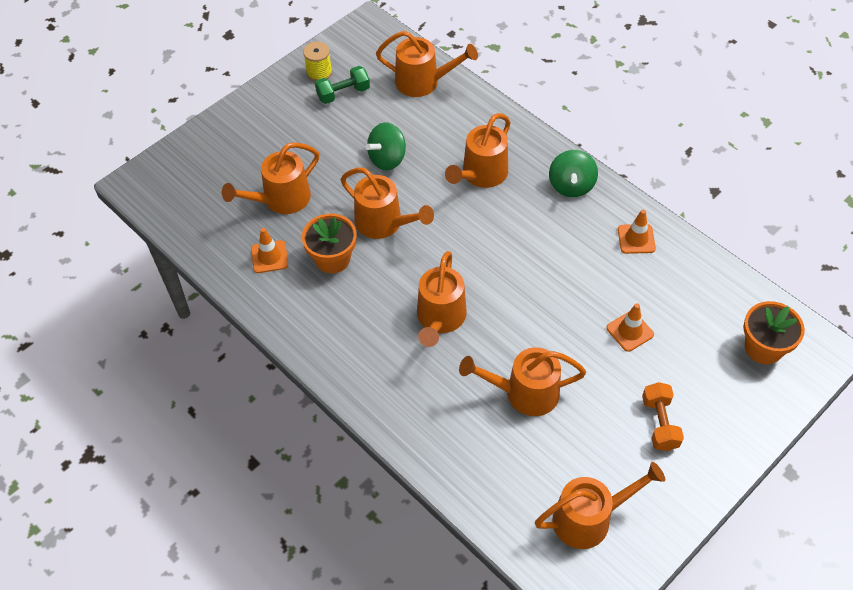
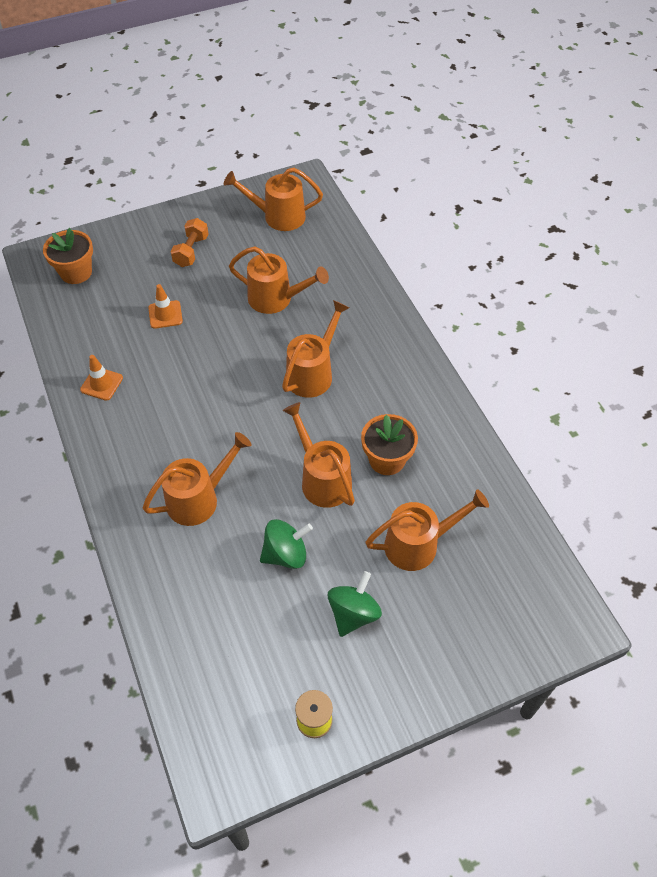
camera: 160 degrees left, 0 degrees up
orange traffic cone [251,228,288,273] -> none
green dumbbell [315,66,370,104] -> none
orange watering can [376,31,478,97] -> none
green spinning top [549,150,598,197] -> green spinning top moved to [328,571,382,637]

